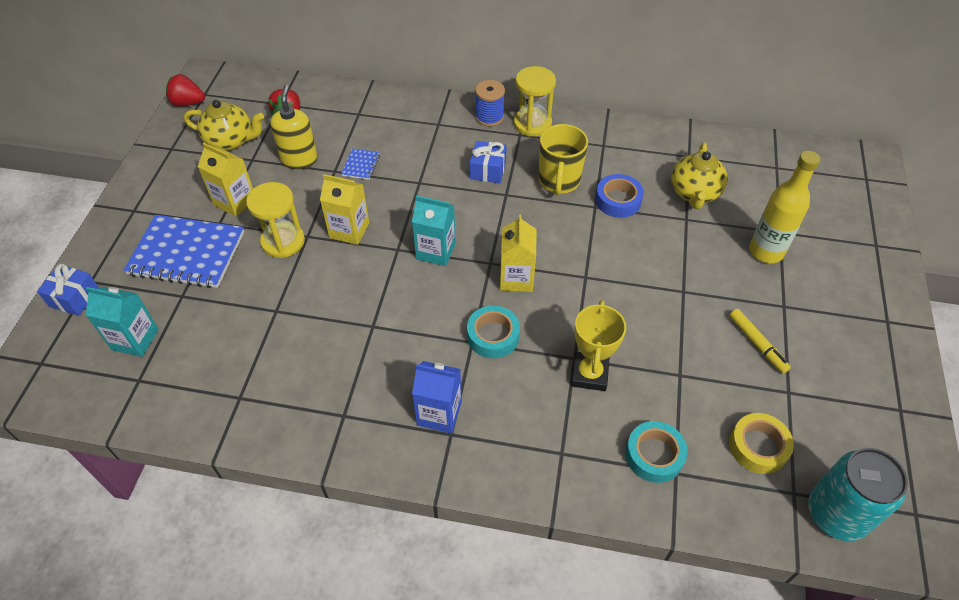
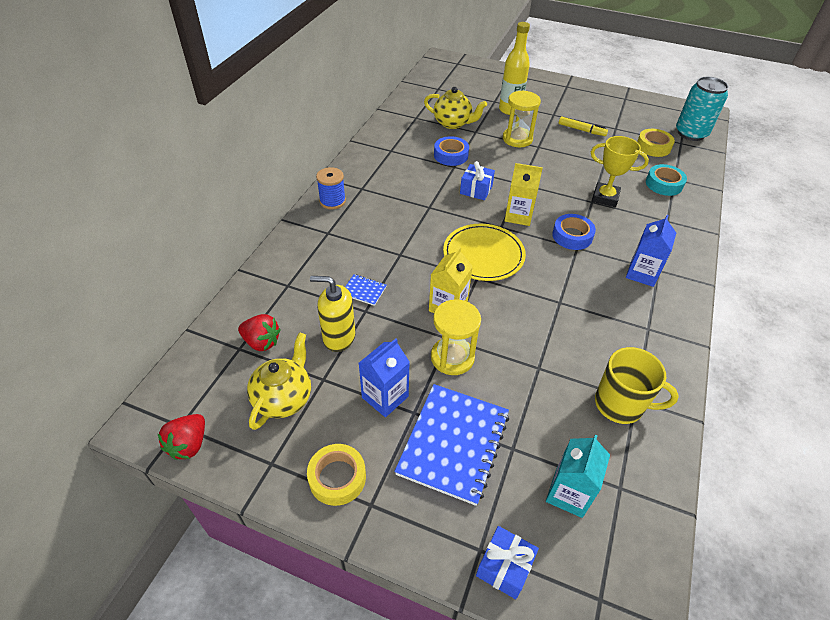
camera: 80 degrees left, 5 degrees down
yellow carton [198,143,253,217] -> blue carton [359,338,410,417]
turquoise carton [412,195,456,266] -> yellow plate [443,224,526,281]
turquoise tape [467,305,520,358] -> blue tape [552,214,596,250]
blue gift [470,141,507,183] -> blue gift moved to [460,161,495,200]
yellow hourglass [514,66,556,137] -> yellow hourglass moved to [503,90,541,147]
yellow mug [539,124,588,195] -> yellow mug moved to [595,347,679,424]
yellow marker [729,309,791,374] -> yellow marker turned 45 degrees clockwise [559,117,608,136]
none -> yellow tape [307,444,366,506]

